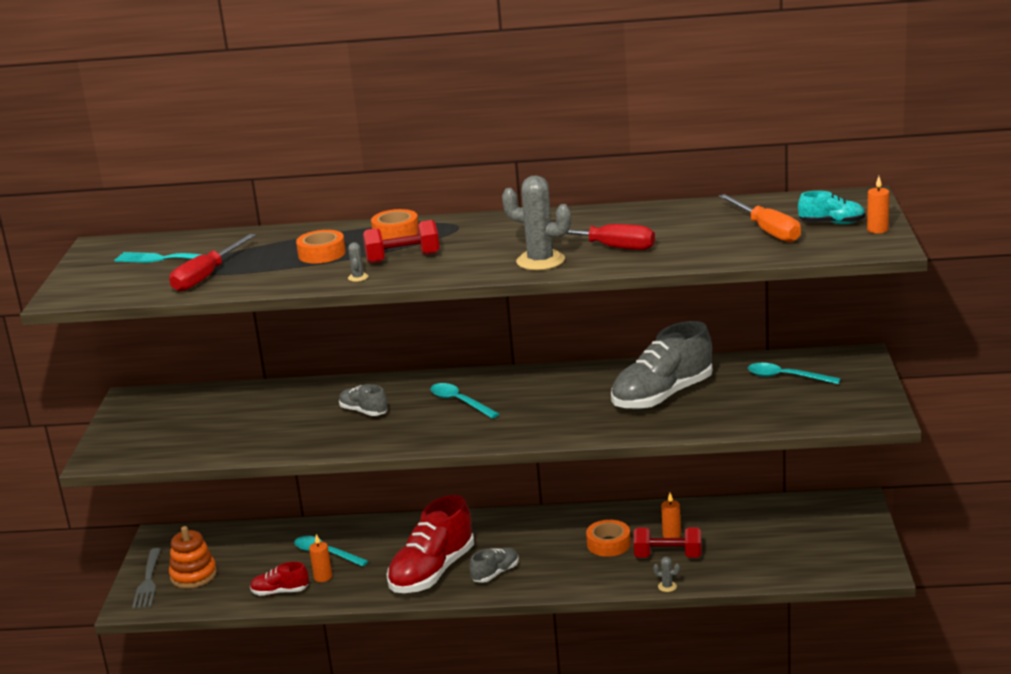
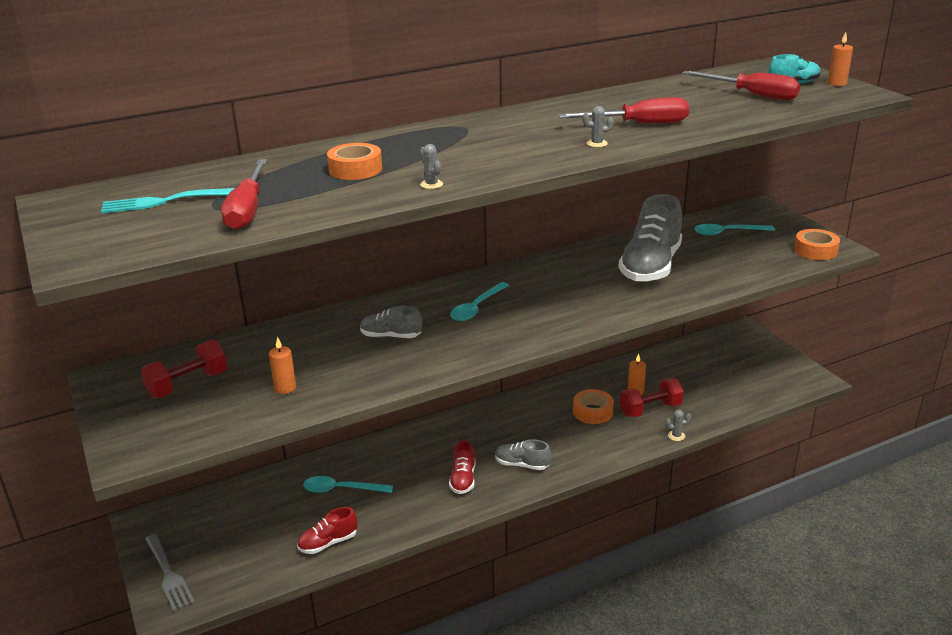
camera: 30 degrees left, 5 degrees up
orange stacking toy [169,526,217,589] -> none
orange candle [309,534,332,582] -> orange candle moved to [269,337,296,394]
red dumbbell [363,220,440,264] -> red dumbbell moved to [140,340,227,398]
orange tape [371,209,418,240] -> orange tape moved to [794,229,840,260]
red shoe [386,495,474,593] -> red shoe [449,440,475,494], size x0.49
turquoise spoon [430,383,499,419] -> turquoise spoon turned 75 degrees counterclockwise [450,282,509,321]
grey shoe [469,548,519,583] -> grey shoe turned 90 degrees counterclockwise [495,439,551,470]
grey cactus [502,175,571,270] -> grey cactus [583,106,614,147], size x0.42
orange screwdriver [719,194,801,242] -> red screwdriver [682,71,800,100]

